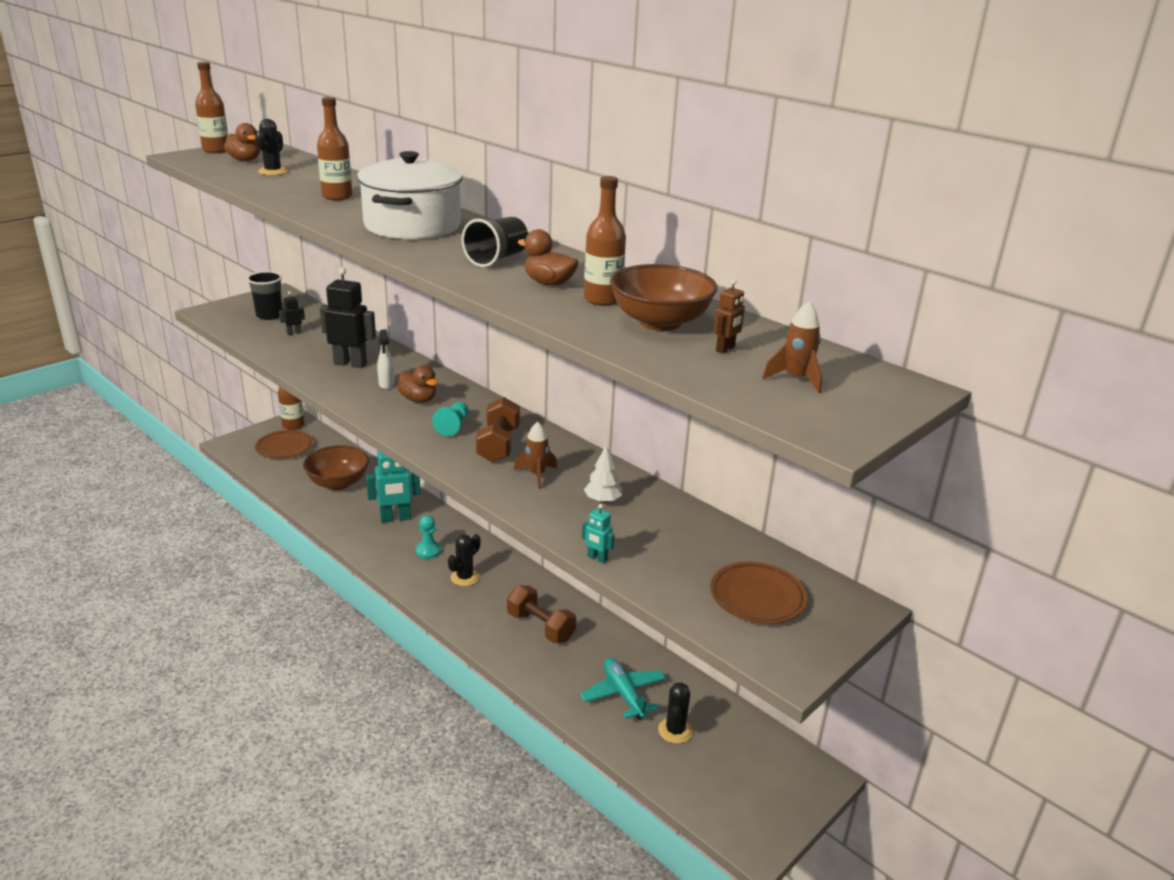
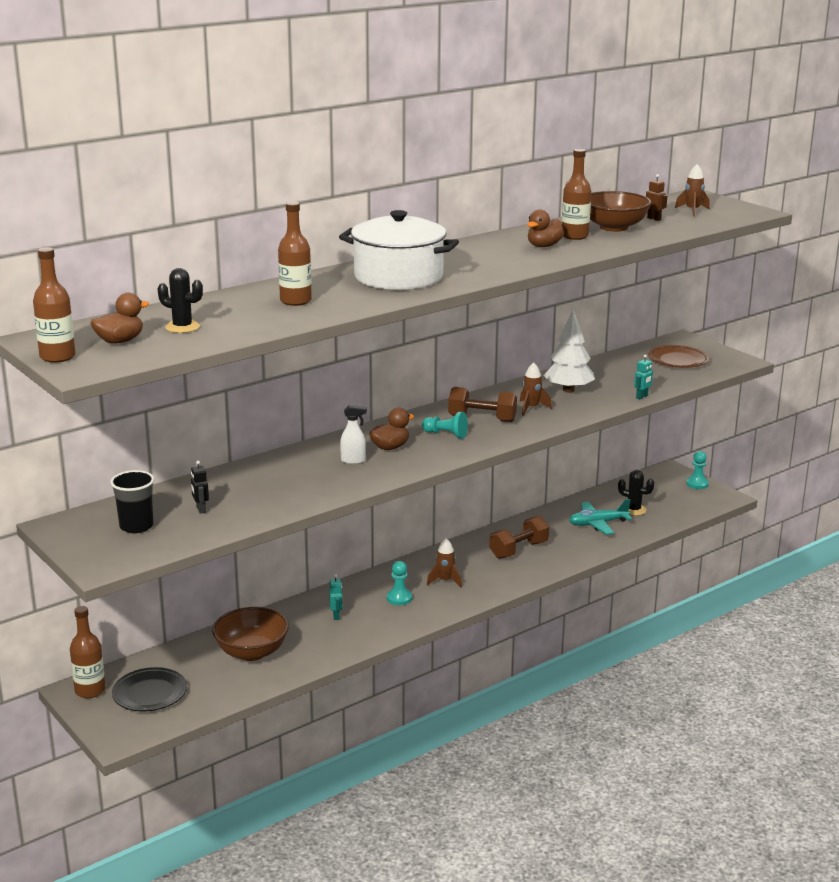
camera: 80 degrees left, 5 degrees down
brown plate [255,430,313,459] -> black plate [112,667,187,711]
black robot [320,267,376,368] -> none
turquoise robot [366,450,421,523] -> turquoise robot [329,574,343,620], size x0.47
black cactus [448,534,481,586] -> brown rocket [427,538,462,588]
black cup [462,217,528,267] -> none
white tree [584,445,622,503] -> white tree [543,310,595,393], size x1.75
none -> turquoise pawn [686,451,709,489]

